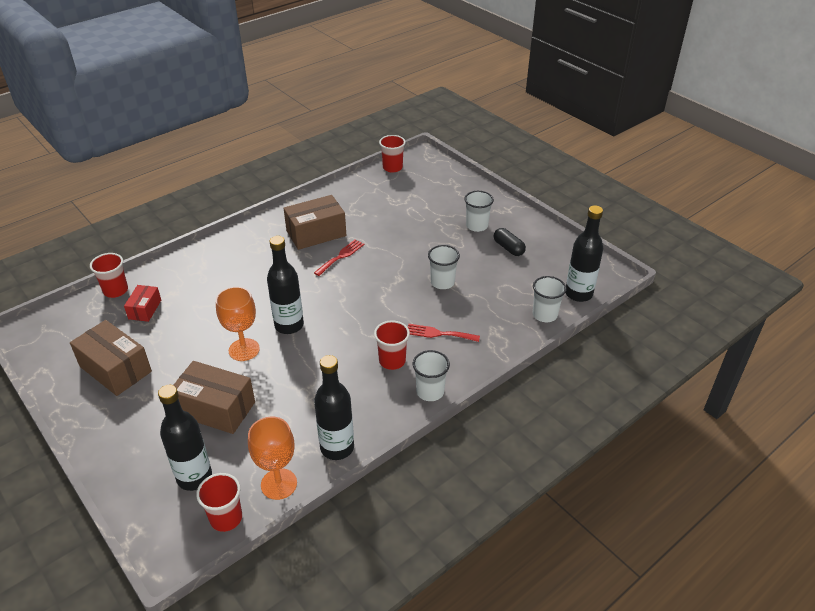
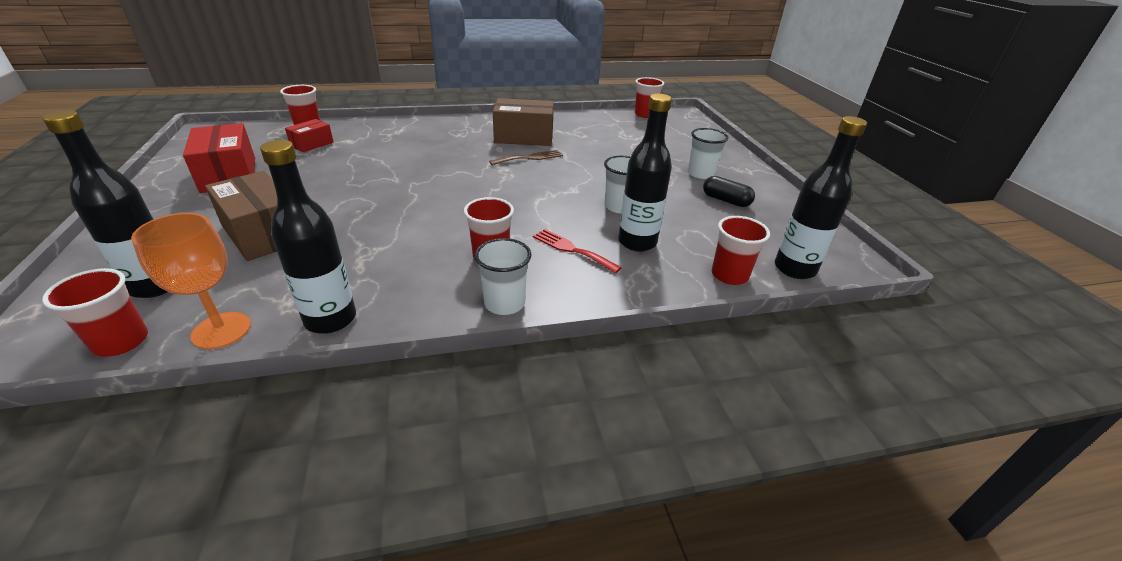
camera: 25 degrees right, 5 degrees down
brown box [70,320,152,396] -> red box [183,123,255,193]
orange goblet [216,287,260,361] -> none
black bottle [267,236,304,334] -> black bottle moved to [618,94,672,252]
red fork [314,239,364,276] -> brown fork [489,150,563,165]
black capsule [494,228,526,256] -> black capsule turned 45 degrees counterclockwise [703,176,755,207]
white cup [533,276,567,322] -> red cup [712,216,770,285]

